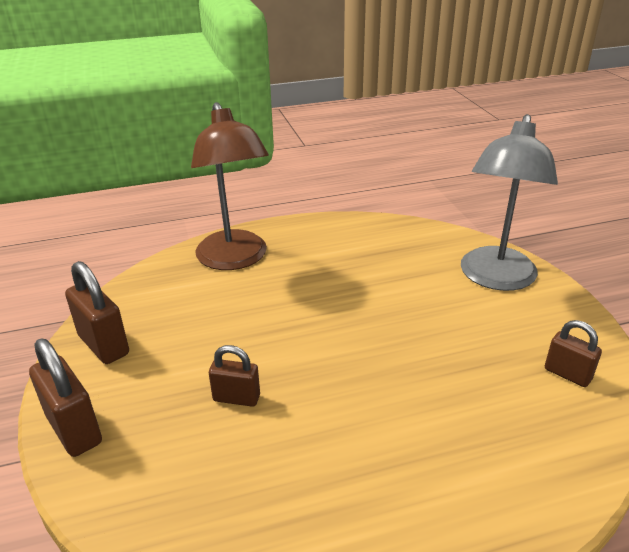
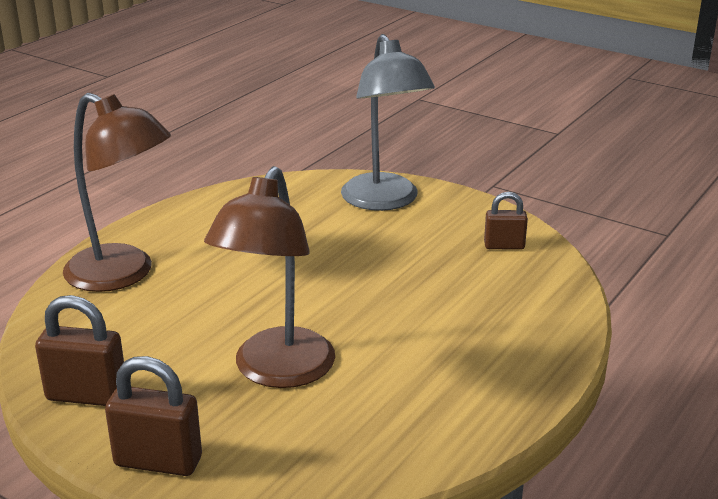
camera: 40 degrees left, 5 degrees down
brown padlock [209,345,260,407] -> brown lamp [204,166,335,388]

